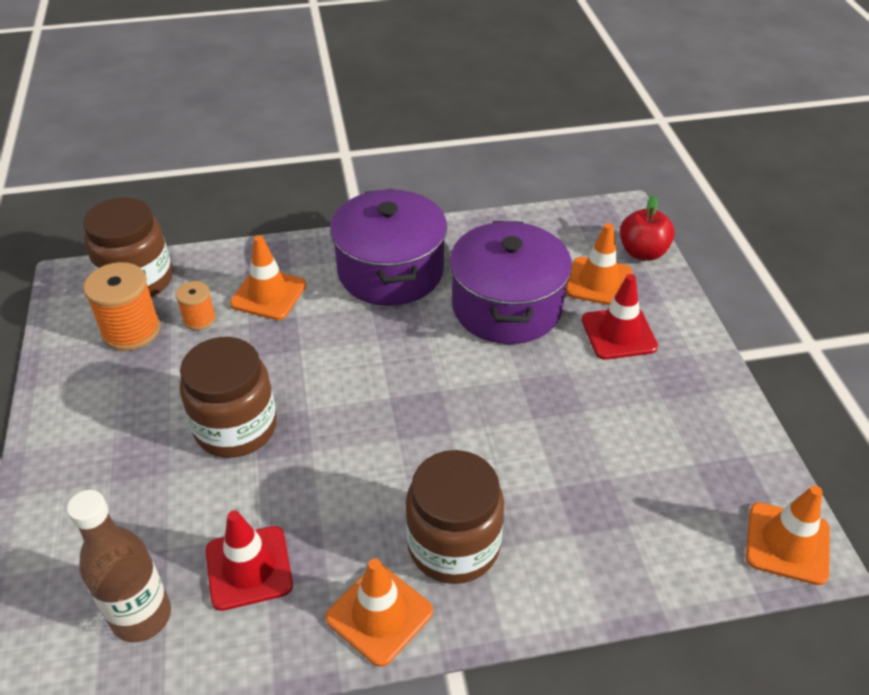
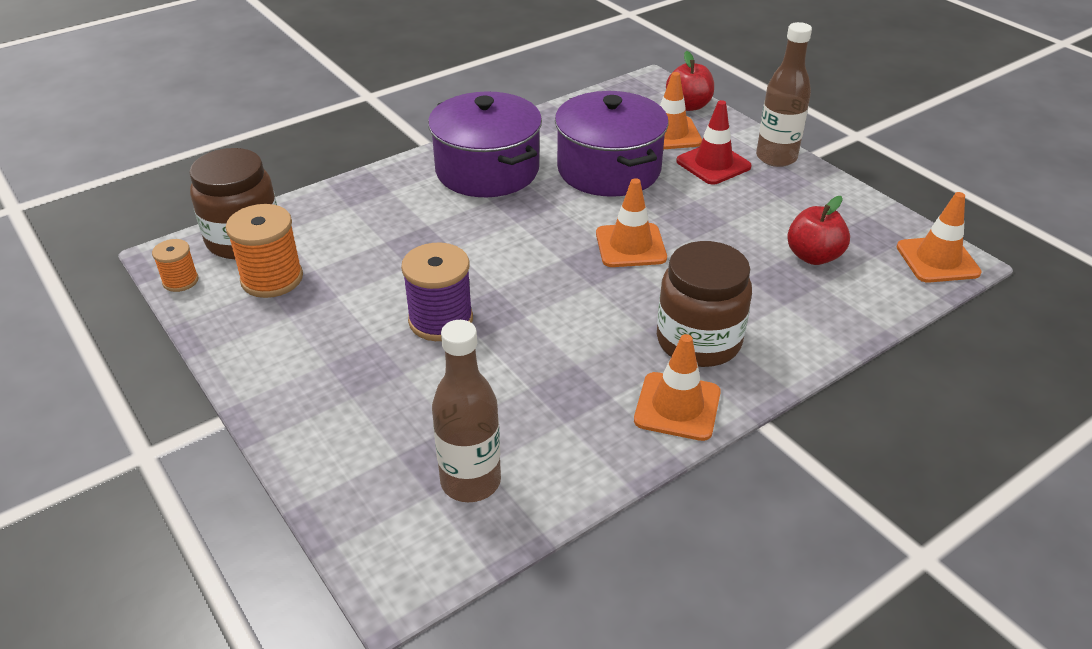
camera: 25 degrees left, 5 degrees down
orange spool [176,281,216,330] -> orange spool moved to [152,239,199,292]
brown jar [180,337,277,458] -> purple spool [401,243,473,341]
red traffic cone [206,510,293,611] -> none
orange traffic cone [230,235,306,320] -> orange traffic cone moved to [596,178,667,267]
none -> brown bottle [756,22,812,167]
none -> red apple [787,196,850,265]

